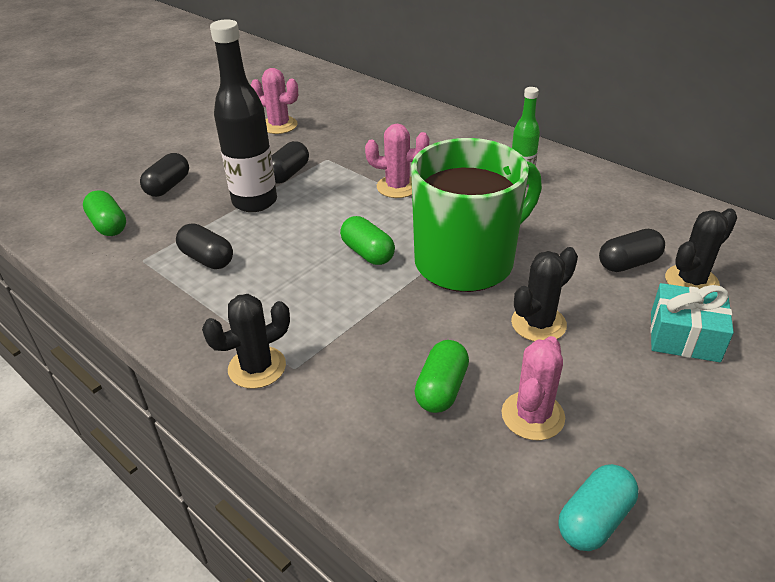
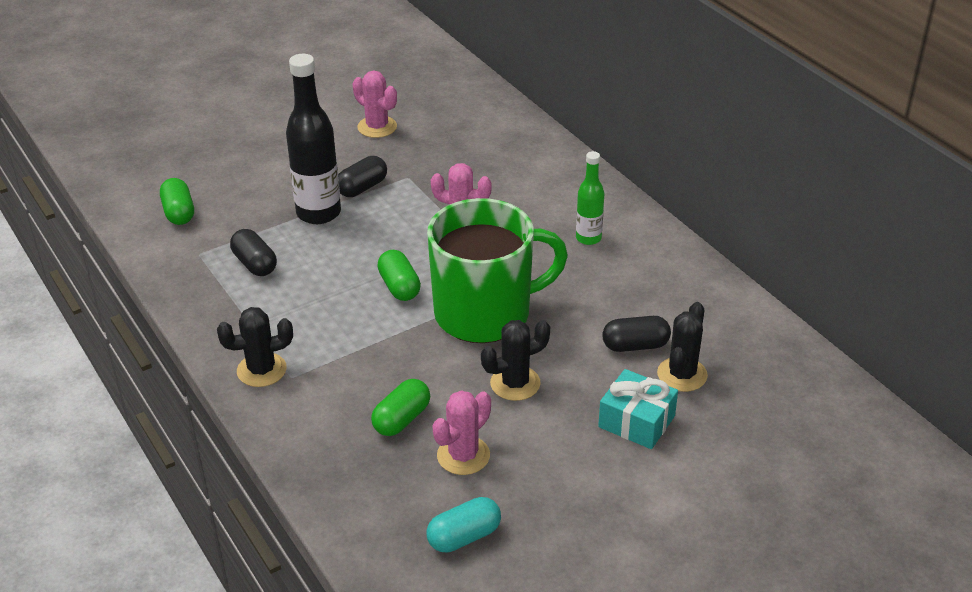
camera: 15 degrees right, 0 degrees up
black capsule [140,153,189,197] -> none
black cactus [665,208,737,289] -> black cactus turned 45 degrees counterclockwise [657,302,708,392]

